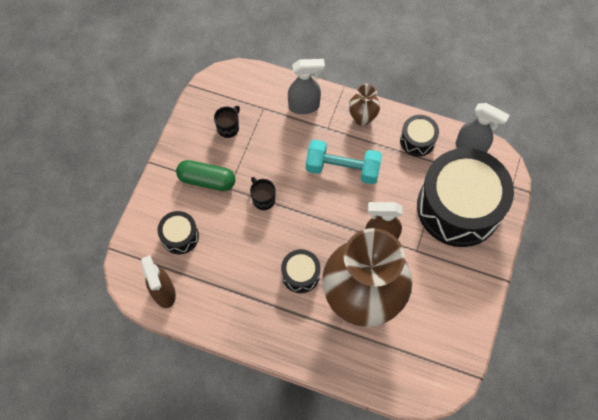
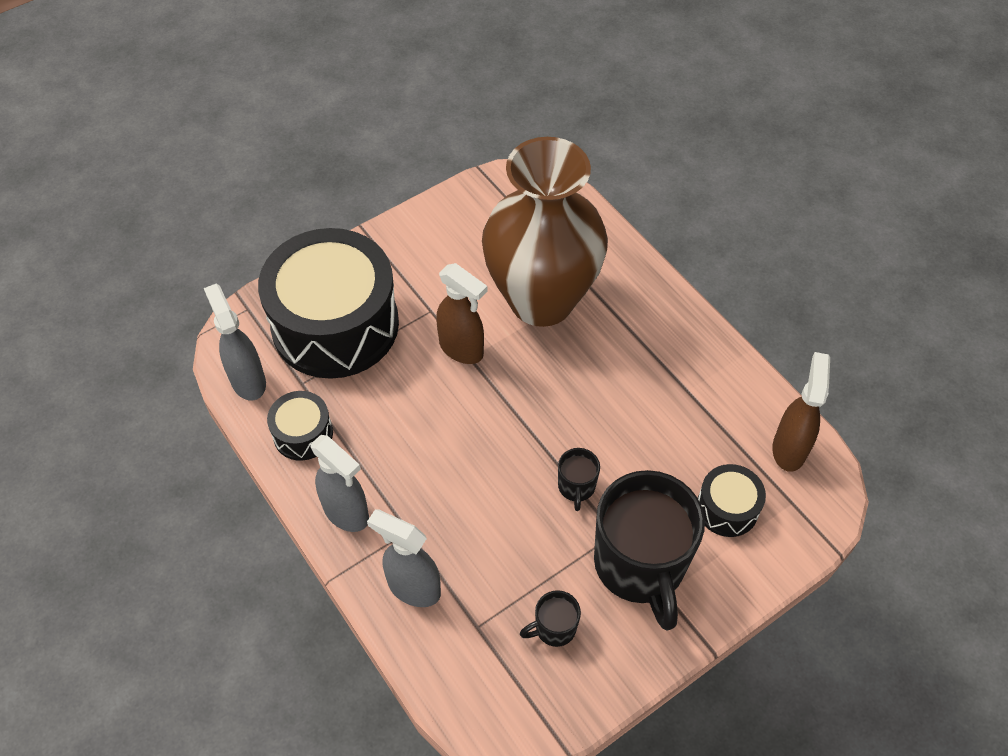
camera: 145 degrees left, 10 degrees down
green capsule [176,160,235,191] -> black mug [594,470,705,631]
black drum [281,249,321,293] -> none
turquoise dumbbell [306,139,382,184] -> none
brown vase [349,84,380,126] -> grey spray bottle [310,435,369,532]

